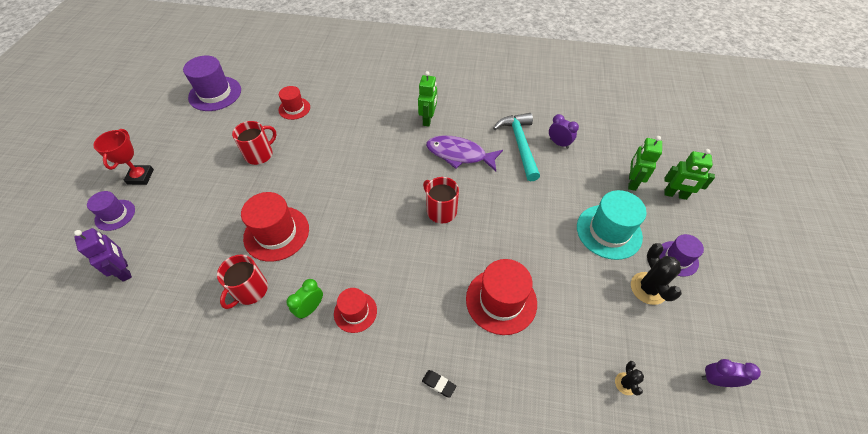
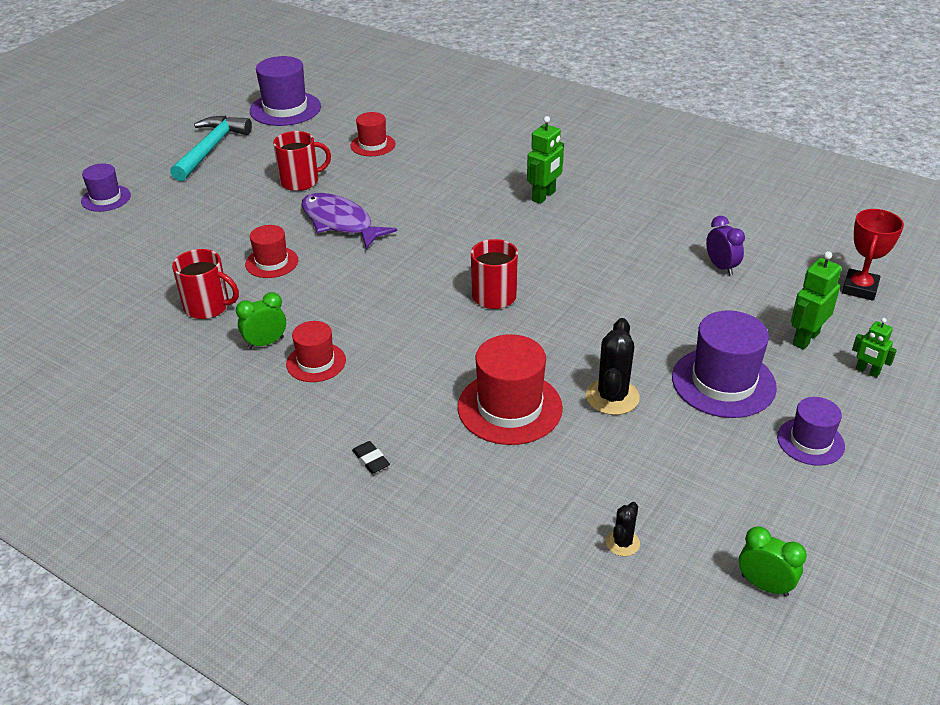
camera: 25 degrees right, 15 degrees down
purple robot [74,228,132,282] -> none
red trophy [93,129,154,185] -> red trophy moved to [842,209,904,301]
red mug [217,255,268,309] -> red mug turned 120 degrees counterclockwise [172,249,239,319]
red hat [241,192,309,262] -> red hat [245,225,298,278], size x0.60
purple fish [426,135,503,171] -> purple fish moved to [301,193,397,249]
turquoise hammer [493,113,540,181] -> turquoise hammer moved to [170,116,252,181]
turquoise hat [577,190,647,260] -> purple hat [672,311,777,418]
black cactus [631,243,682,305] -> black cactus moved to [586,318,640,415]
green robot [664,149,715,200] -> green robot [852,318,897,378], size x0.62
purple clock [702,359,761,387] -> green clock [739,526,807,597]

